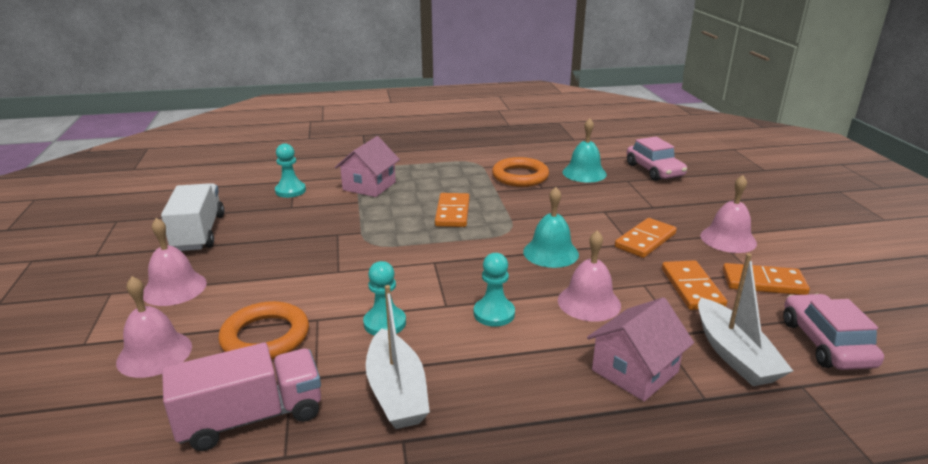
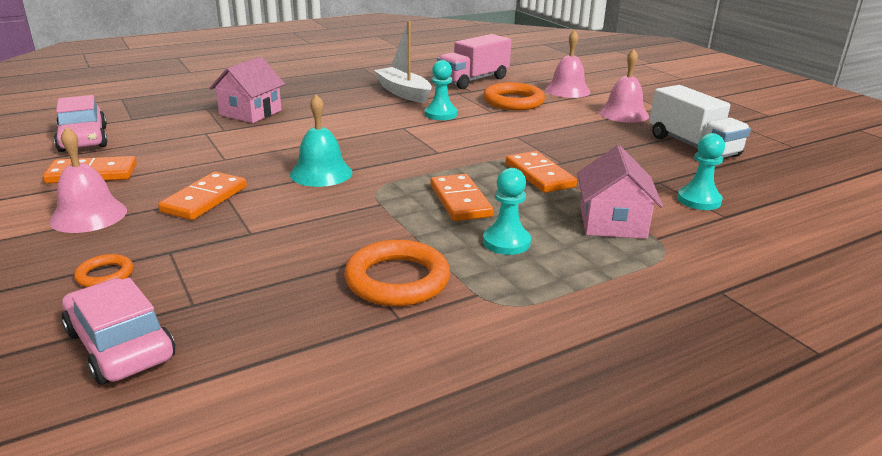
camera: 160 degrees right, 0 degrees up
turquoise pawn [474,253,515,327] -> turquoise pawn moved to [483,168,531,255]
pink bell [558,230,621,322] -> none
turquoise bell [562,118,607,182] -> none
orange domino [662,260,727,310] -> orange domino moved to [506,151,577,193]
white boat [698,253,793,386] -> none
none -> orange ring [74,254,133,287]

